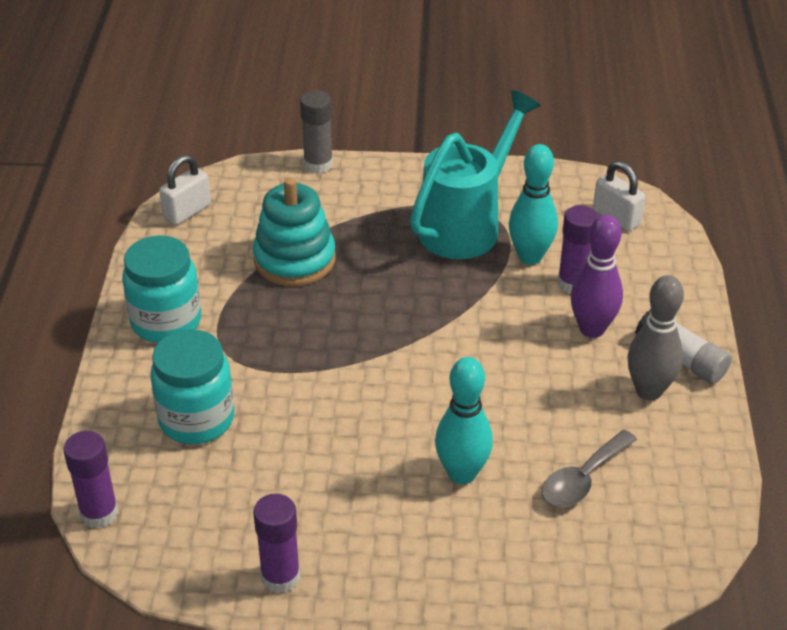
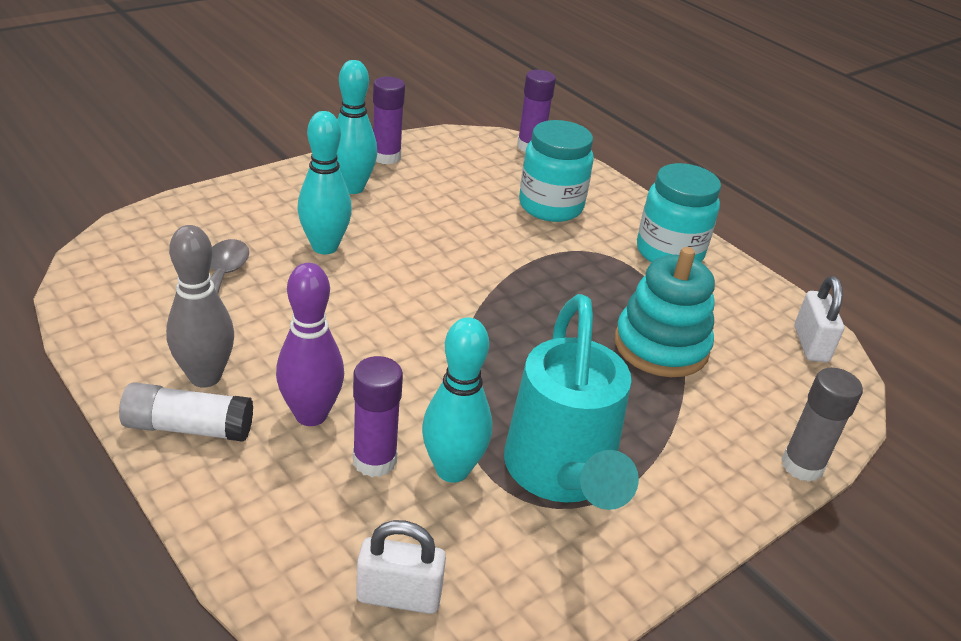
camera: 135 degrees right, 5 degrees down
none -> turquoise bowling pin [337,60,377,194]

